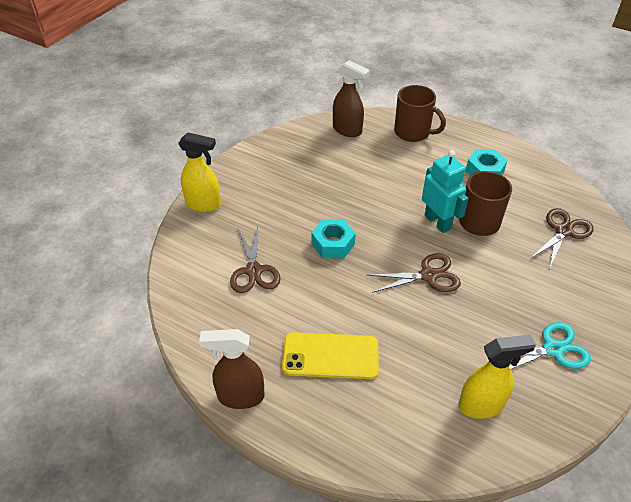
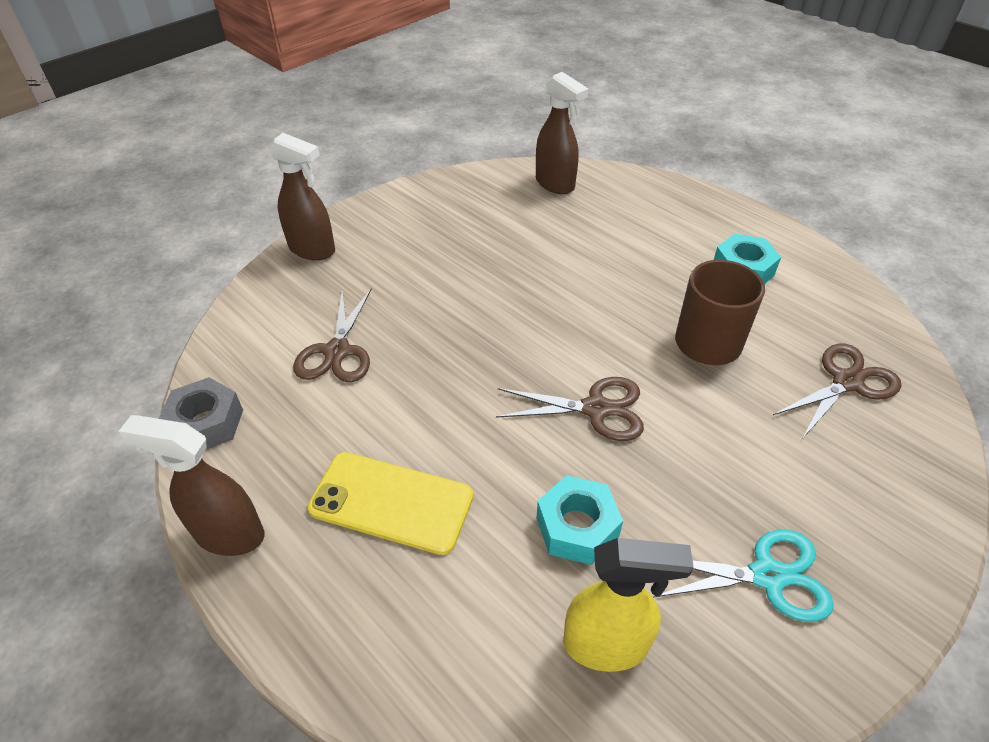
camera: 15 degrees right, 0 degrees up
yellow spray bottle [178,133,221,212] -> brown spray bottle [268,133,335,260]
turquoise nut [312,219,356,258] -> turquoise nut moved to [537,475,623,565]
brown mug [394,85,446,142] -> none
turquoise robot [422,150,469,233] -> none
none -> grey nut [159,377,243,450]

